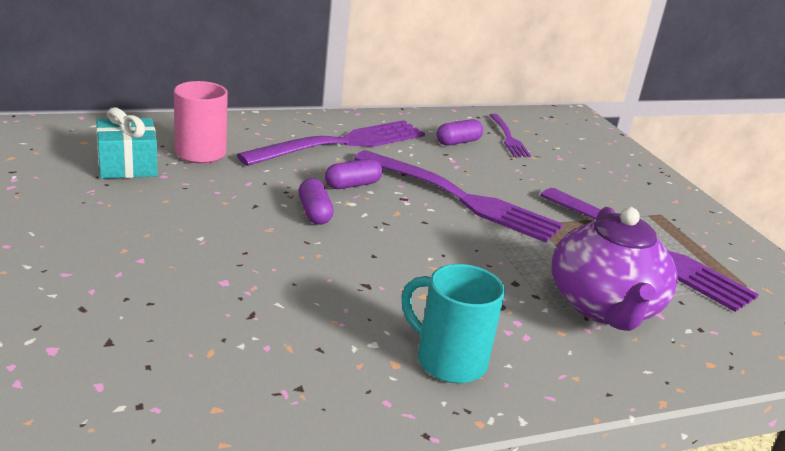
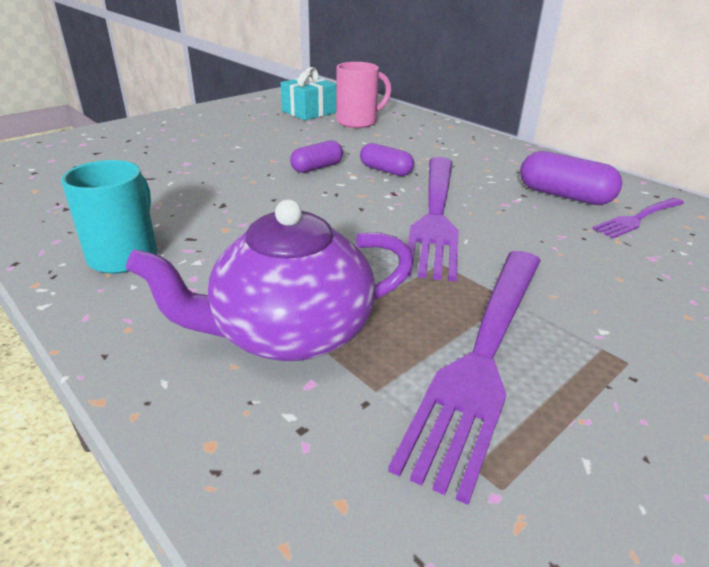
camera: 70 degrees right, 5 degrees up
purple fork [237,120,425,166] -> none
purple capsule [436,119,483,146] -> purple capsule [520,151,622,205], size x1.51

